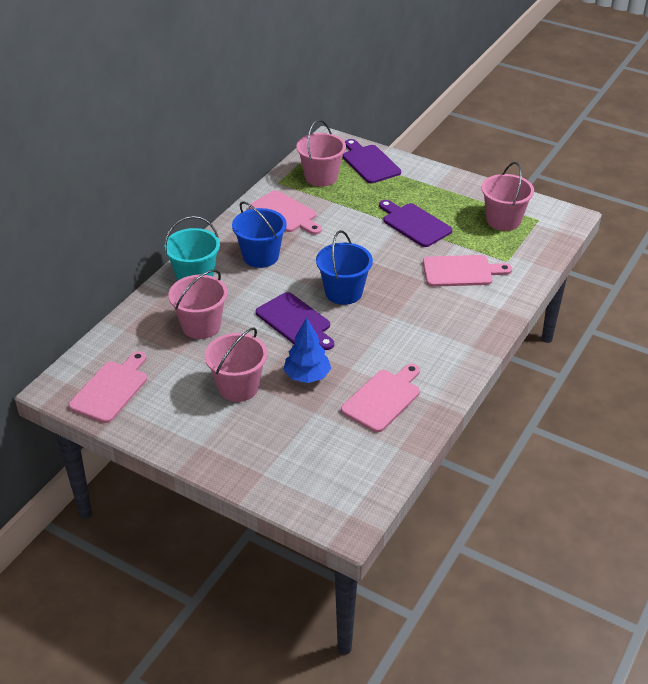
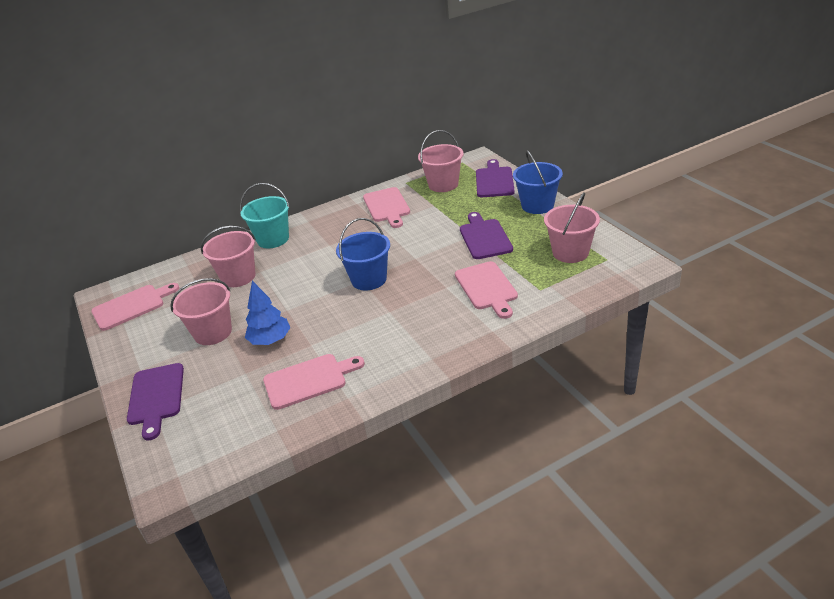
camera: 35 degrees right, 5 degrees down
blue bucket [232,201,286,268] -> blue bucket moved to [513,150,563,214]
purple cutting board [256,292,334,350] -> purple cutting board moved to [127,363,184,441]
pink cutting board [423,255,512,287] -> pink cutting board turned 45 degrees clockwise [455,261,518,319]

